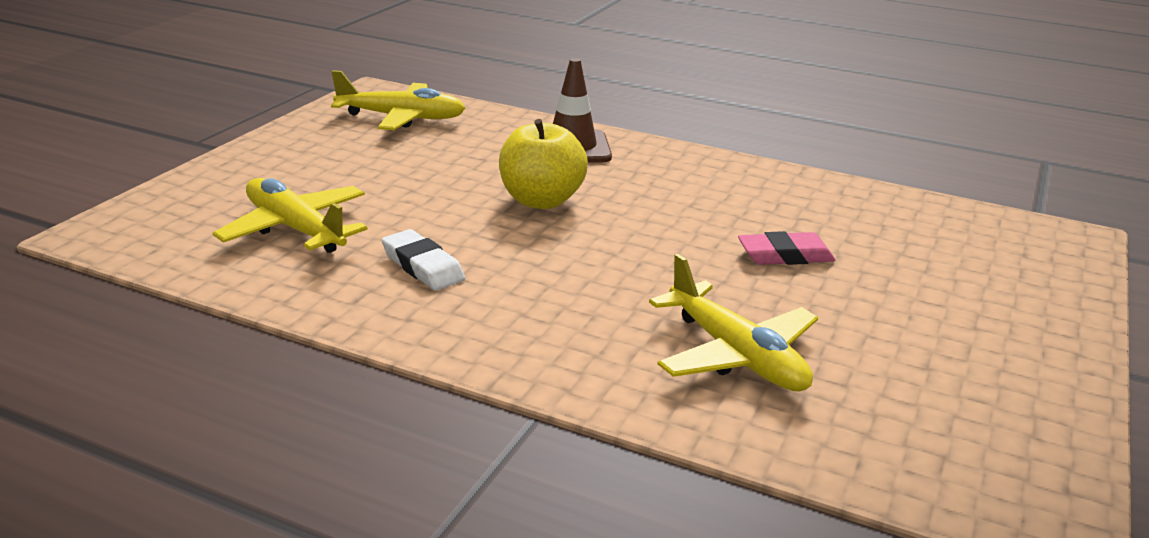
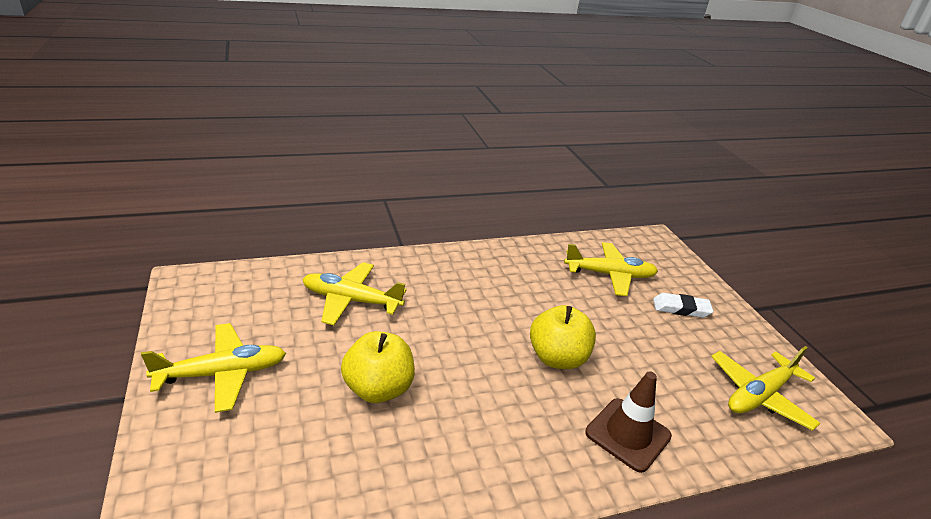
camera: 135 degrees right, 5 degrees up
white eraser [382,229,465,291] -> white eraser moved to [653,293,714,318]
pink eraser [738,231,835,265] -> yellow apple [341,331,415,403]
none -> yellow plane [141,323,286,413]

